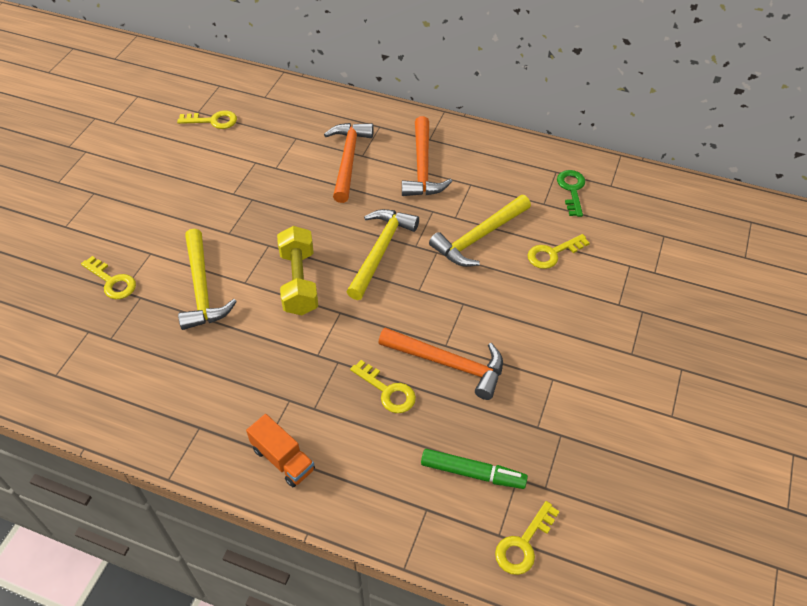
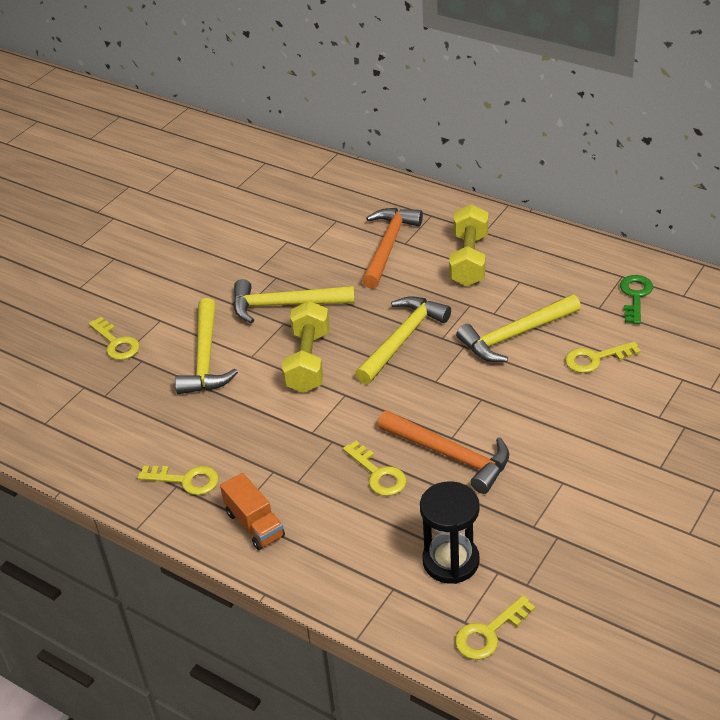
camera: 15 degrees right, 10 degrees down
yellow key [177,110,237,129] -> yellow key moved to [137,466,219,495]
orange hammer [402,116,452,196] -> yellow dumbbell [449,204,488,286]
green marker [421,449,528,489] -> black hourglass [420,481,480,584]
none -> yellow hammer [233,279,355,323]

